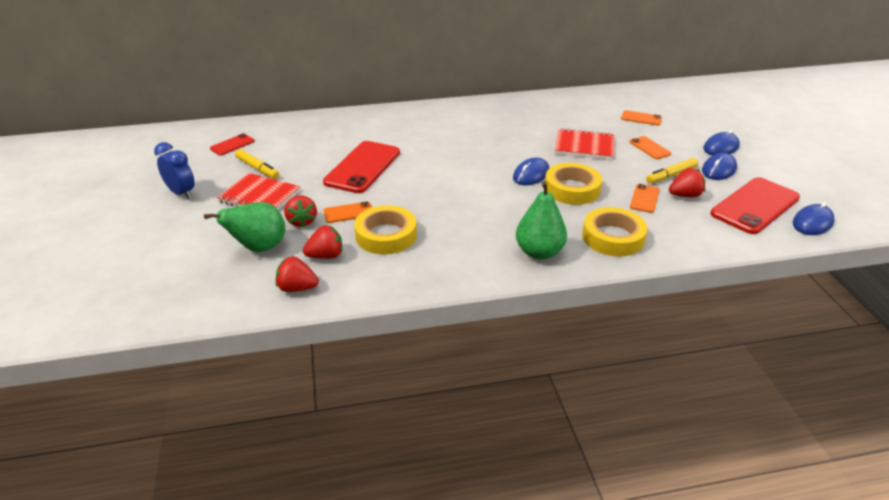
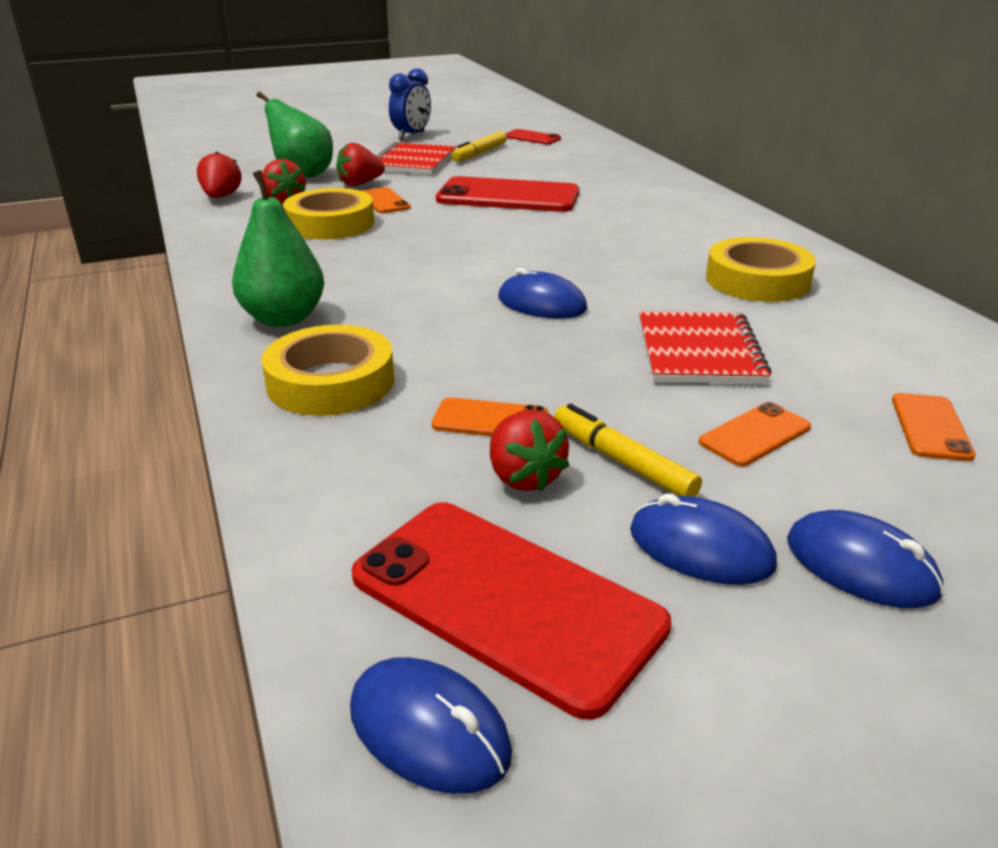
camera: 80 degrees right, 5 degrees down
yellow tape [545,163,602,205] -> yellow tape moved to [706,237,816,302]

